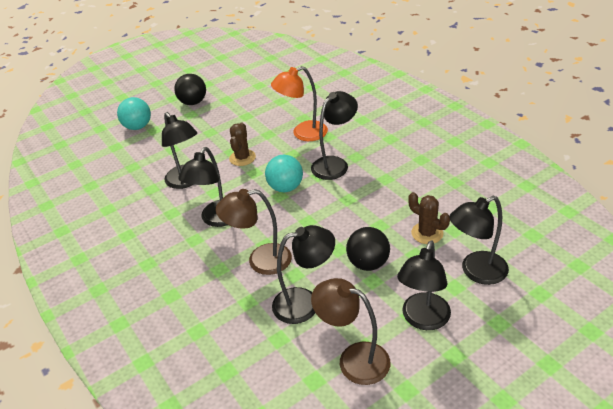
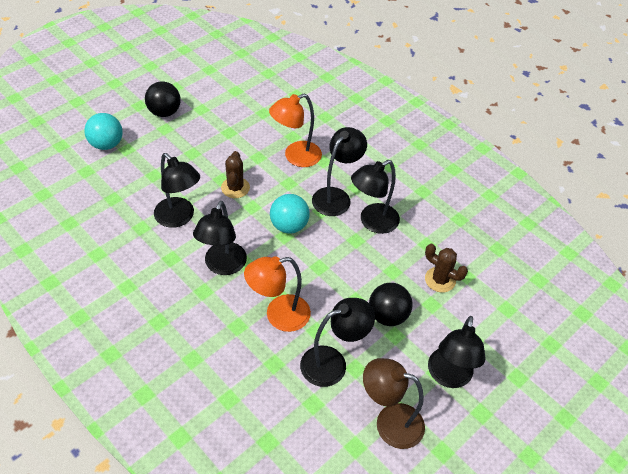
camera: 15 degrees left, 10 degrees up
brown lamp [216,189,292,275] -> orange lamp [244,256,311,332]
black lamp [449,196,509,285] -> black lamp moved to [351,160,400,234]

